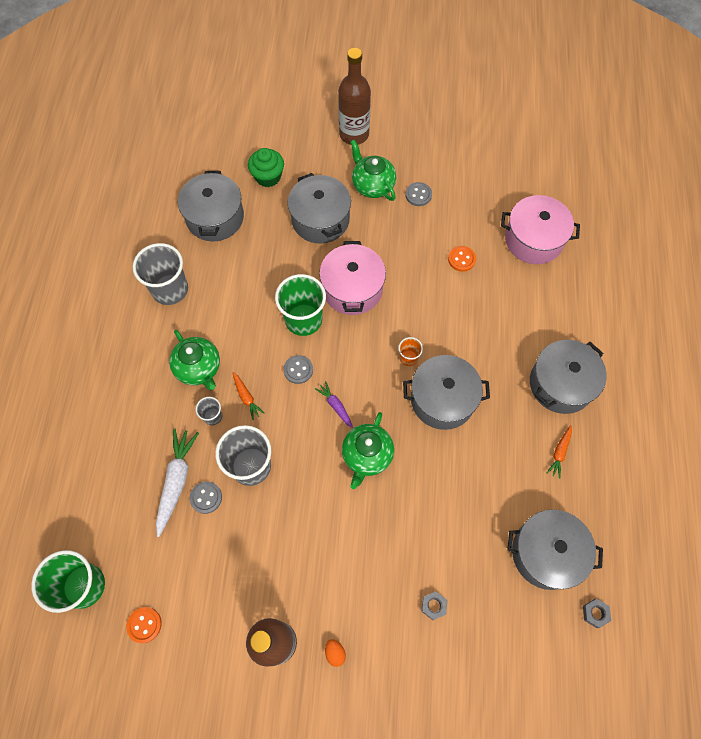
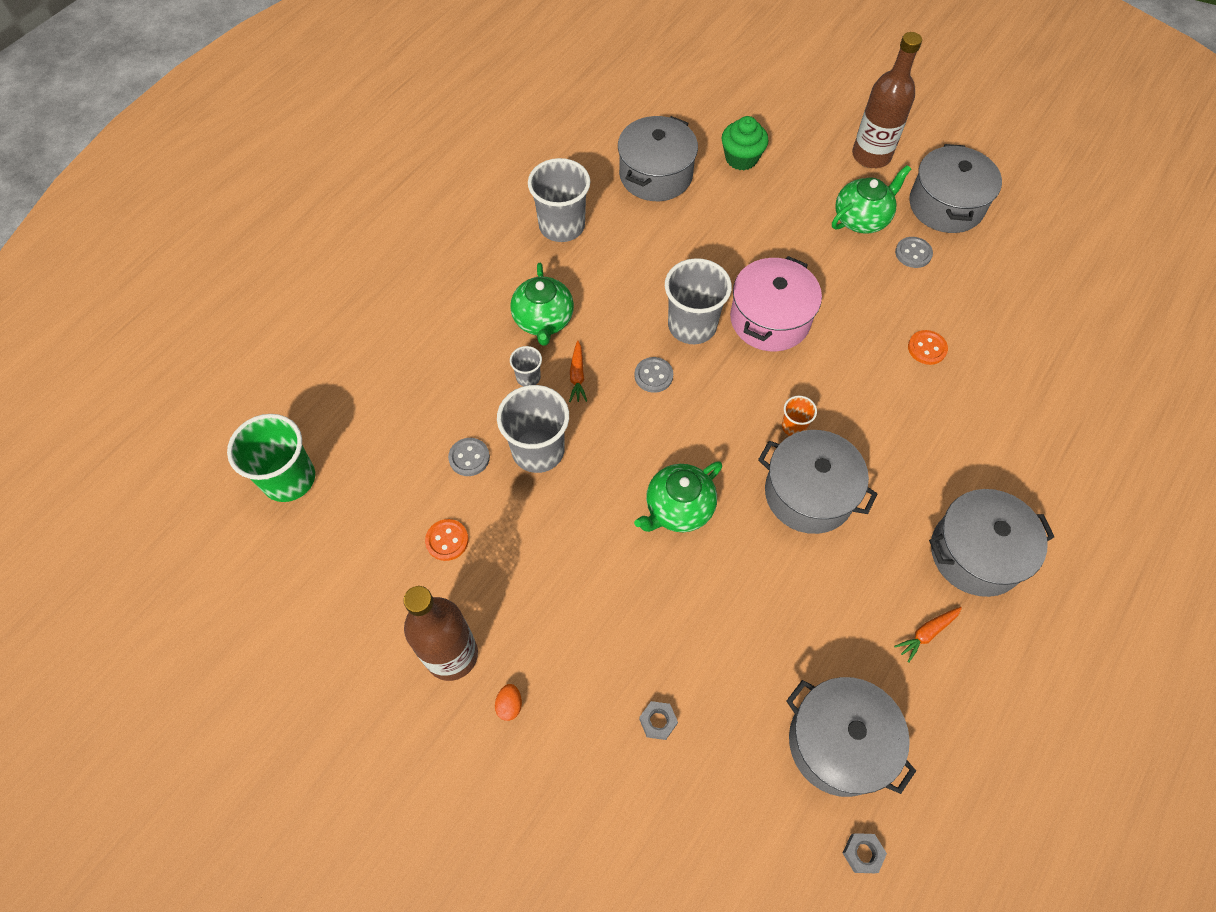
camera: 30 degrees right, 5 degrees down
orange button [126,607,162,643] -> orange button moved to [425,519,469,561]
white carrot [156,429,199,537] -> none
green cup [275,274,326,336] -> grey cup [665,258,732,344]
grey pot [288,173,351,244] -> grey pot moved to [909,144,1002,233]
purple carrot [315,381,353,428] -> none
green teapot [350,140,396,201] -> green teapot turned 60 degrees clockwise [832,165,911,234]
pink pot [501,195,580,264] -> none

